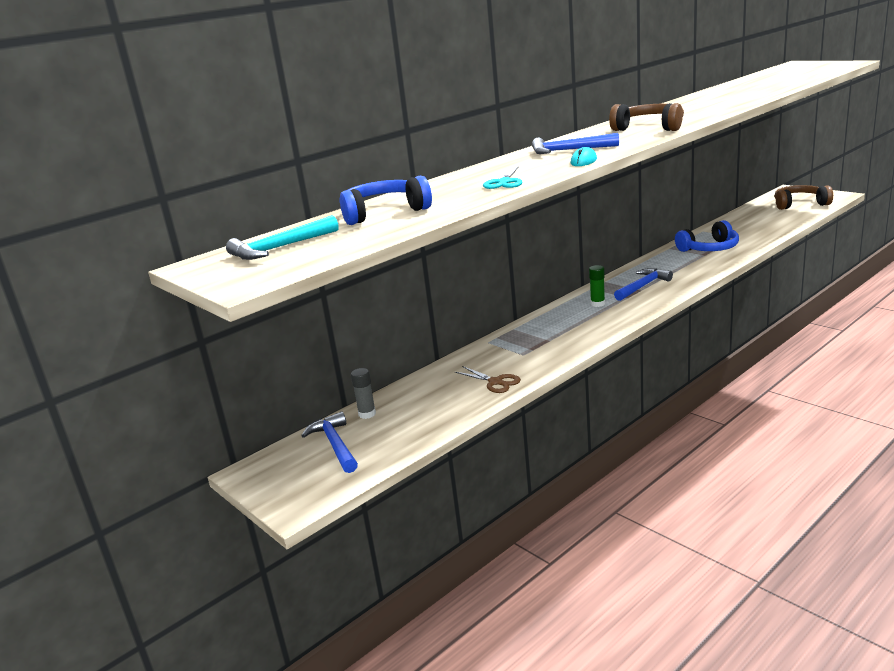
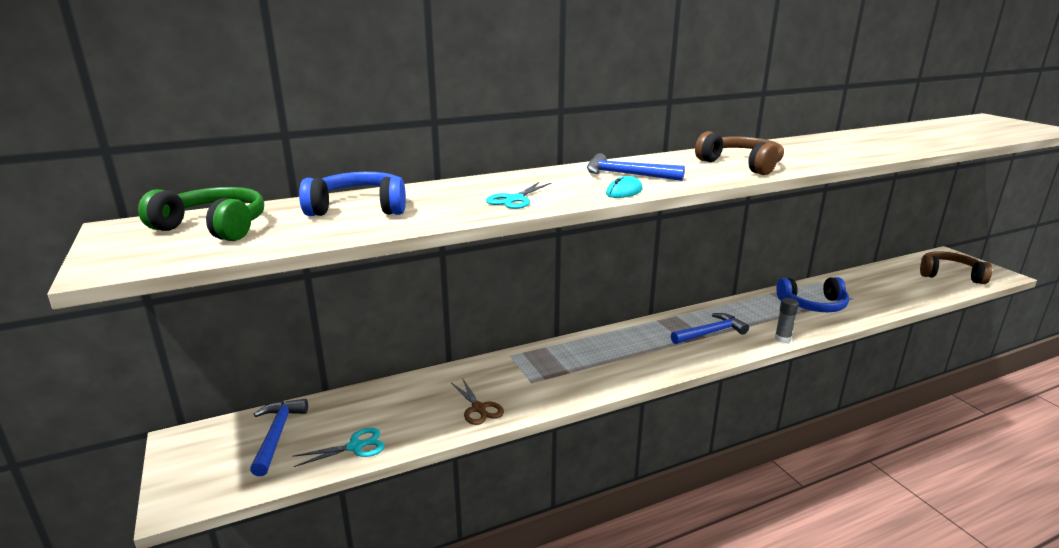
camera: 15 degrees right, 0 degrees up
turquoise hammer [226,215,339,260] -> green headphones [138,187,264,241]
grey glue stick [351,368,376,419] -> grey glue stick moved to [775,298,799,343]
green glue stick [589,265,605,307] -> none
none -> turquoise scissors [292,428,385,467]

